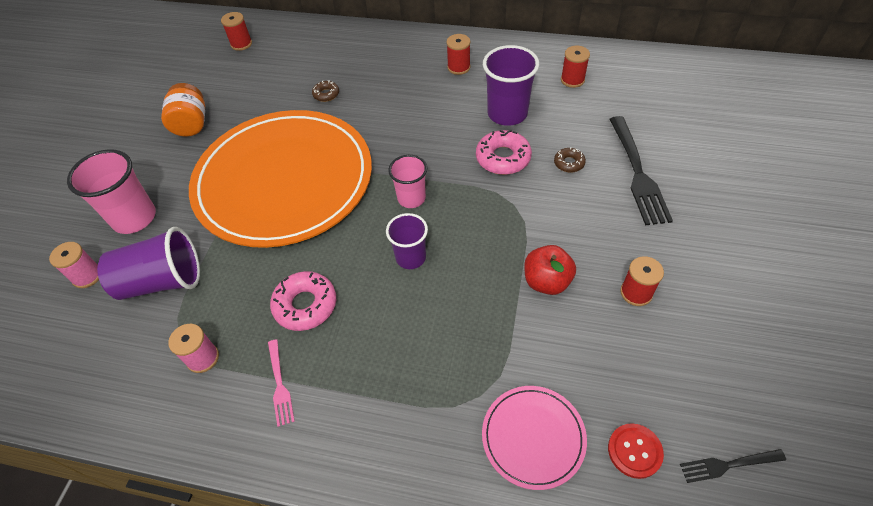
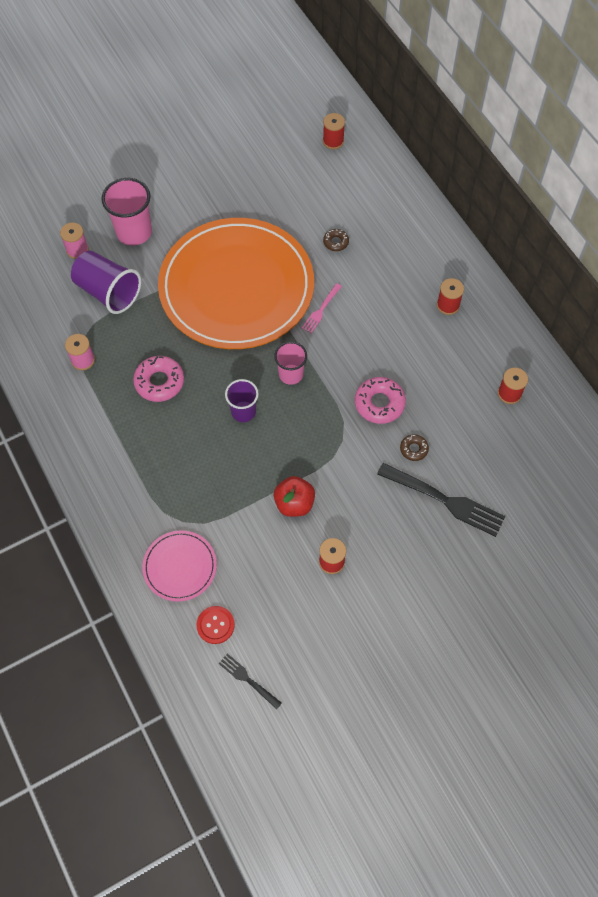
camera: 45 degrees right, 10 degrees up
orange jar [161,83,205,136] -> none
pink fork [268,339,295,427] -> pink fork moved to [302,283,342,333]
purple cup [483,45,539,126] -> none
black fork [609,116,673,226] -> black fork turned 105 degrees counterclockwise [377,463,505,537]

